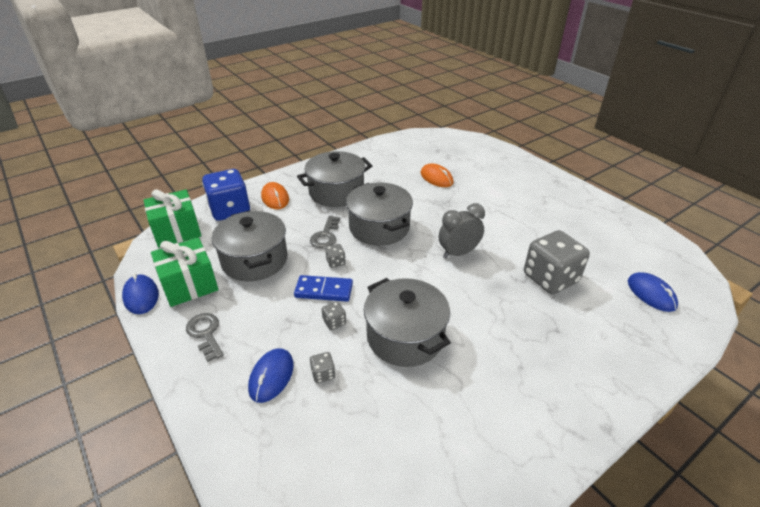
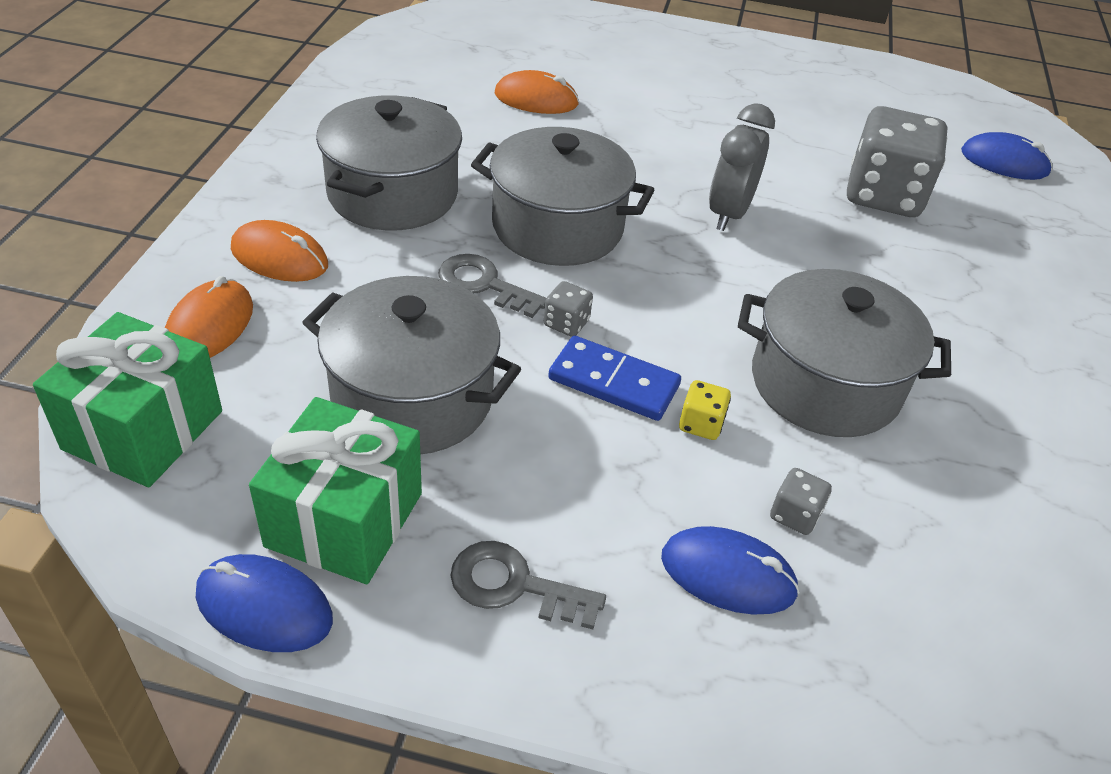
camera: 45 degrees left, 5 degrees up
blue dice [202,169,250,221] -> orange mouse [165,276,253,358]
blue mouse [248,348,294,403] -> blue mouse turned 45 degrees counterclockwise [661,526,800,615]
blue domino [294,275,353,302] -> blue domino turned 60 degrees clockwise [548,336,681,421]
grey key [310,216,340,249] -> grey key turned 150 degrees clockwise [438,254,546,318]
grey dice [322,301,346,330] -> yellow dice [679,380,731,440]

